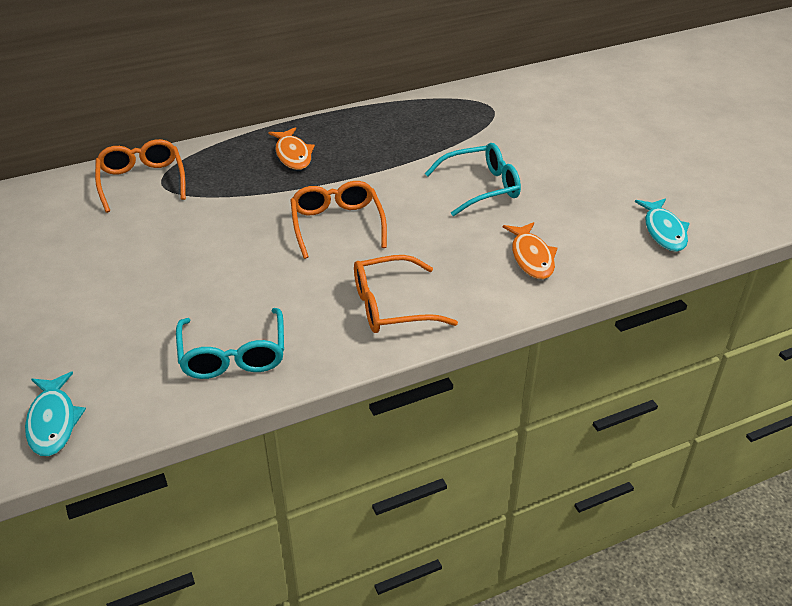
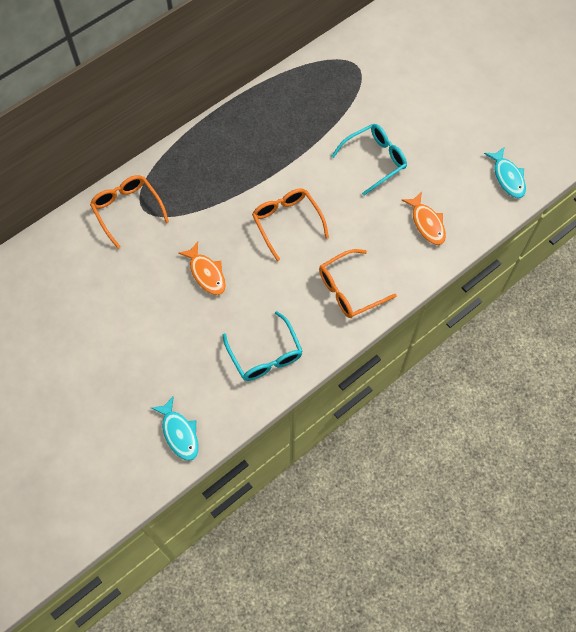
camera: 15 degrees left, 25 degrees up
orange fish [268,127,315,170] -> orange fish moved to [178,242,226,295]

